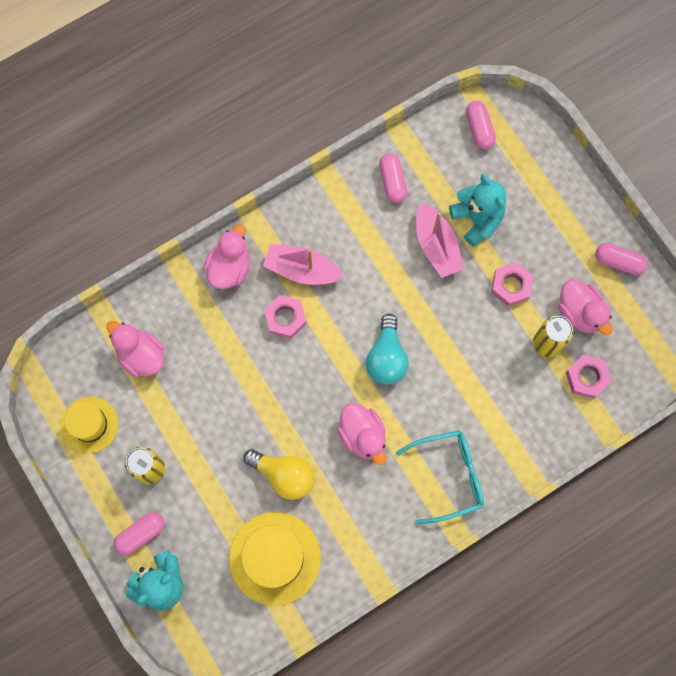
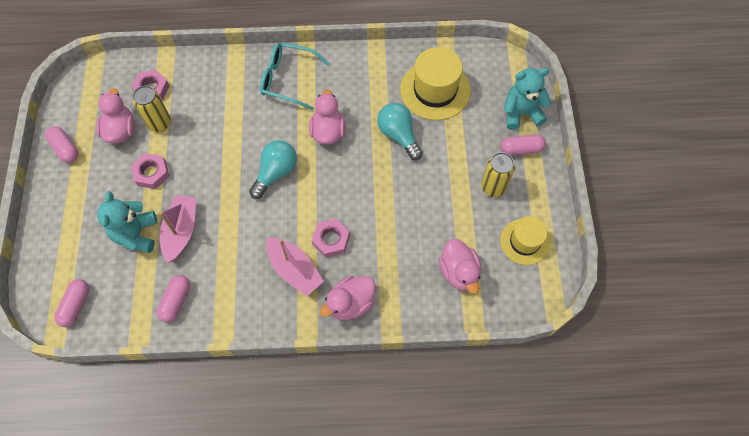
camera: 150 degrees left, 10 degrees down
yellow light bulb [243,449,314,500] -> turquoise light bulb [377,103,423,160]

